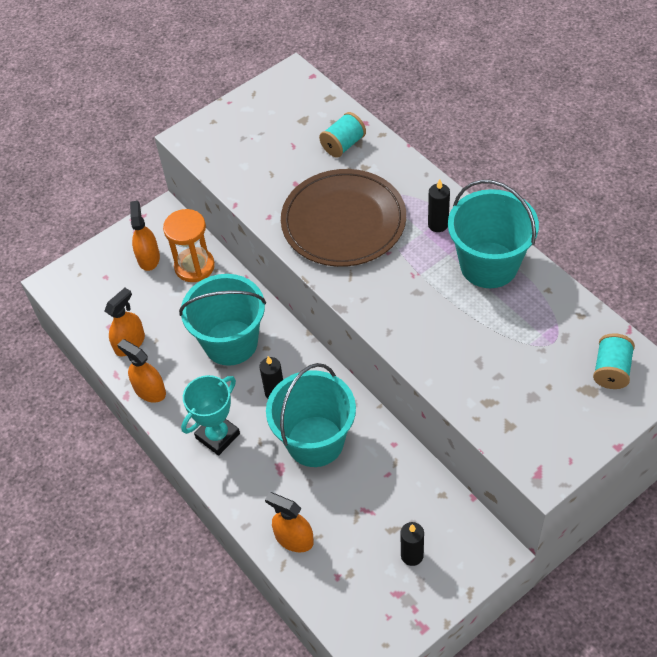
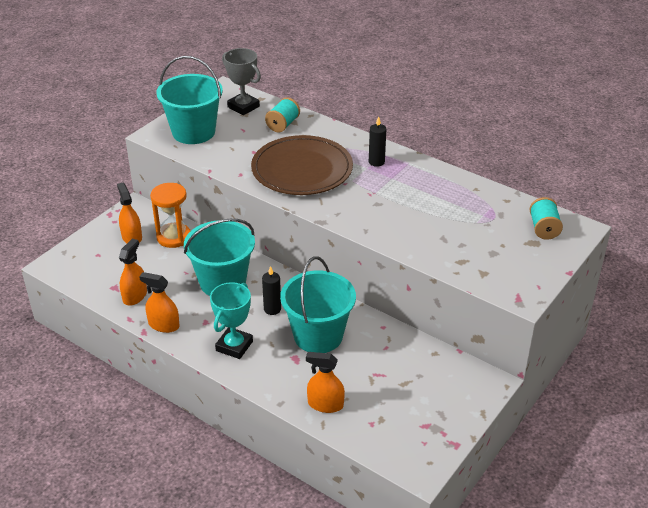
camera: 20 degrees left, 15 degrees down
black candle [401,522,424,566] -> none
turquoise bucket [448,180,539,288] -> turquoise bucket moved to [157,56,223,144]
none -> grey trophy [222,48,261,115]

